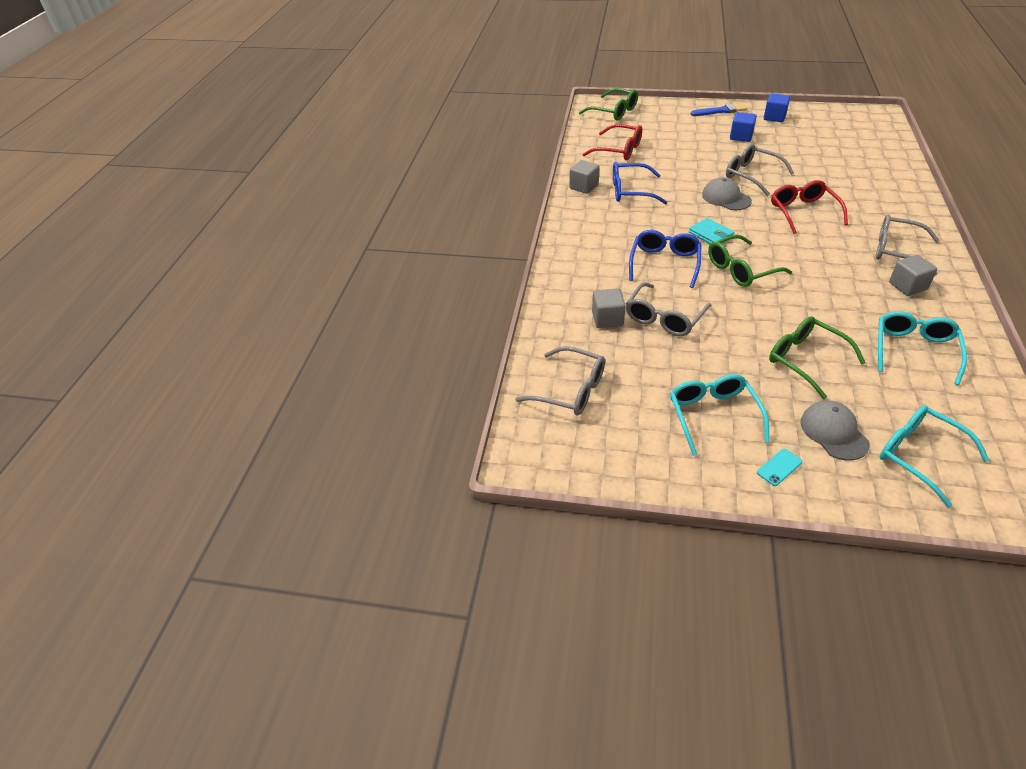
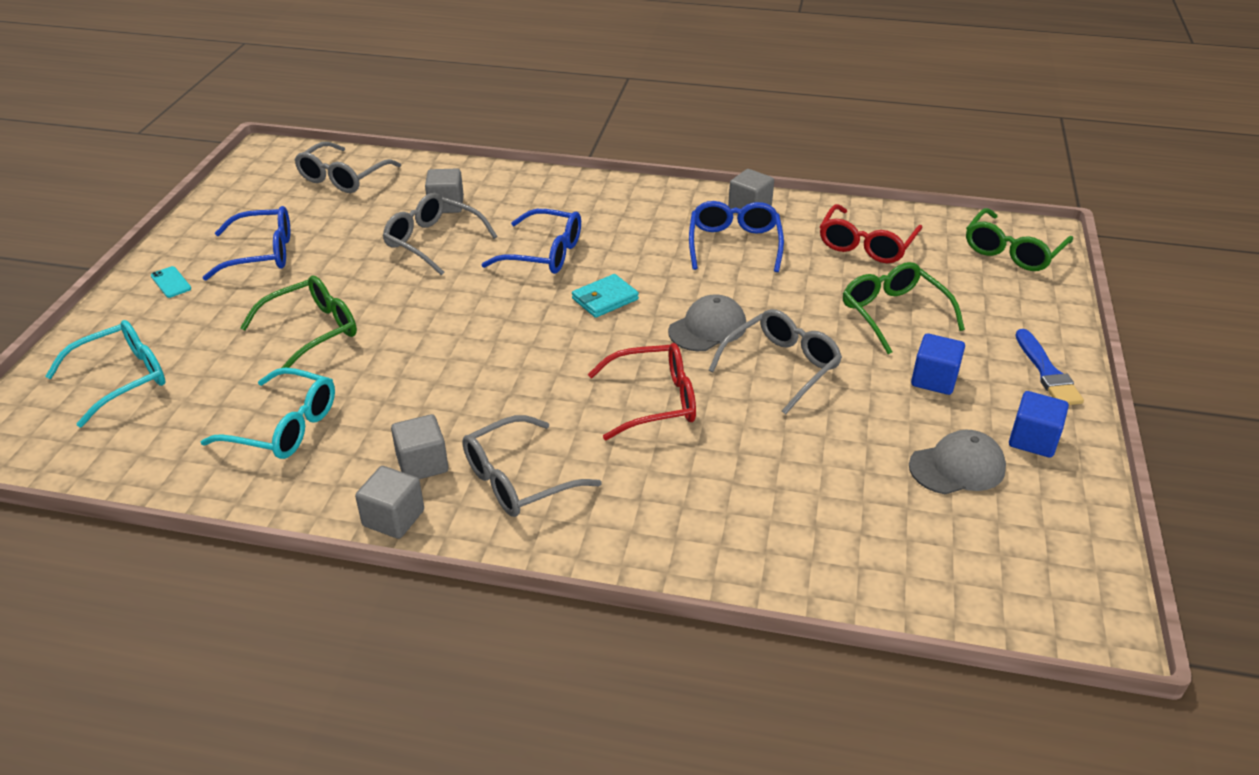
camera: 90 degrees right, 5 degrees down
turquoise glasses [670,374,770,456] -> blue glasses [203,206,290,280]
green glasses [708,235,792,287] -> green glasses moved to [843,262,965,354]
grey cap [800,401,870,461] -> grey cap moved to [909,430,1006,494]
grey glasses [876,214,940,275] -> grey glasses turned 150 degrees counterclockwise [462,415,602,517]
none -> grey cube [355,466,424,539]

